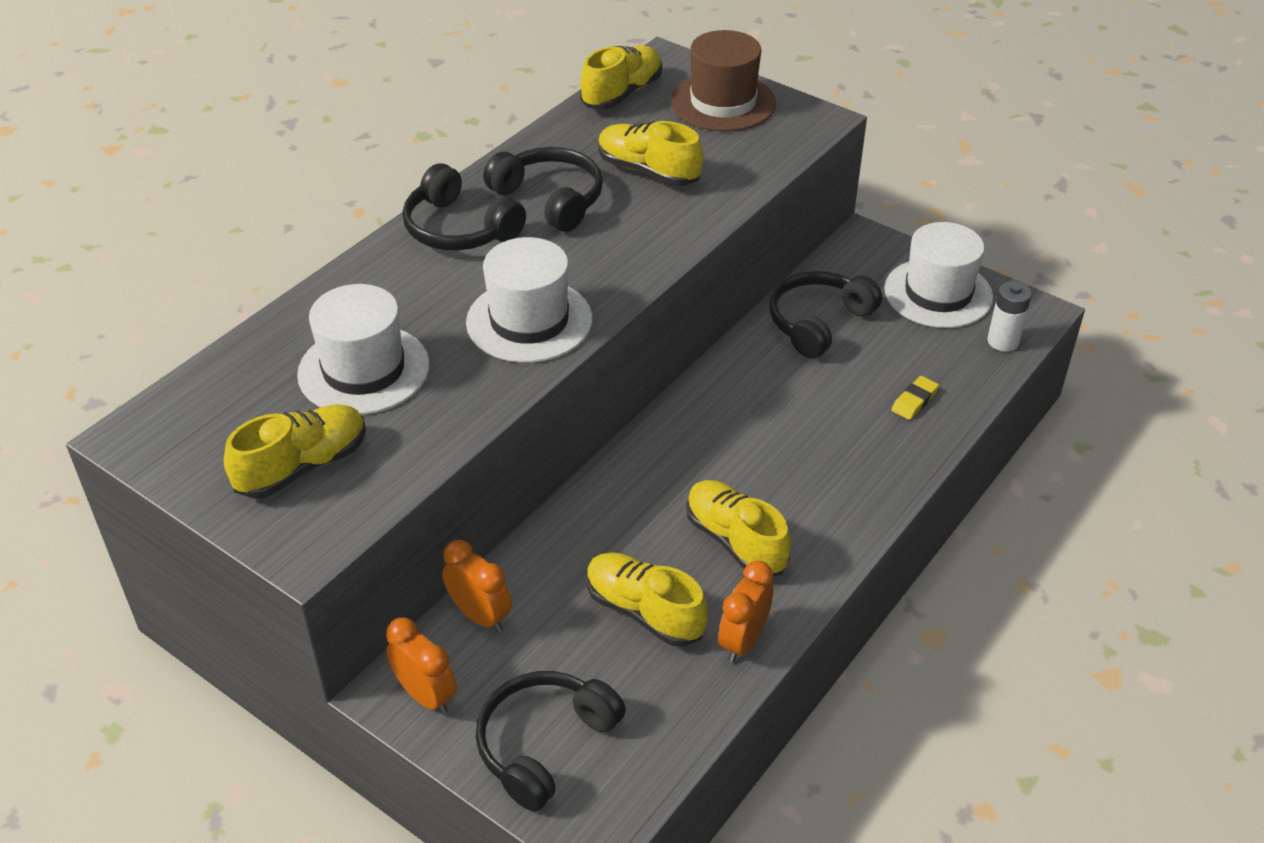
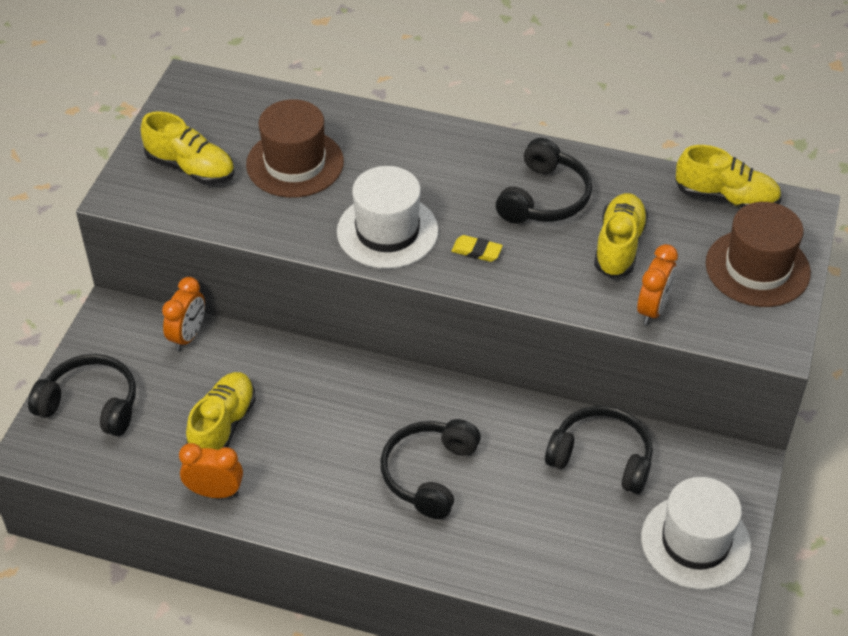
camera: 70 degrees right, 5 degrees up
white hat [297,284,430,415] -> brown hat [246,99,344,198]
orange clock [386,618,457,714] -> orange clock moved to [637,244,678,325]
black headphones [402,163,526,250] -> black headphones moved to [381,419,481,519]
yellow shoe [686,480,791,576] -> none
yellow eraser [891,376,939,420] -> yellow eraser moved to [451,235,503,262]
white battery [987,281,1032,352] -> none

